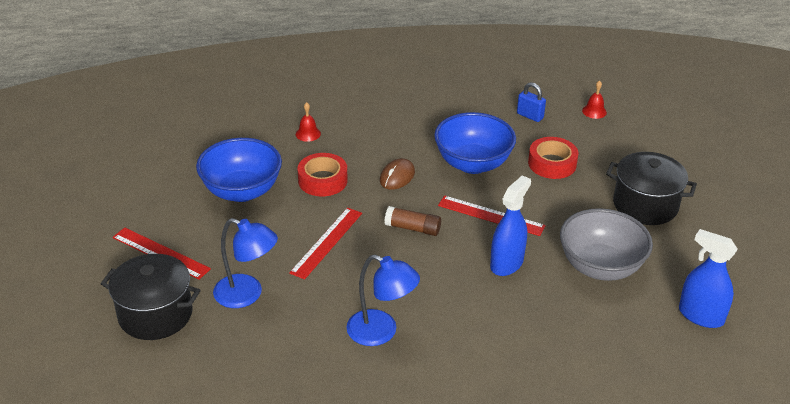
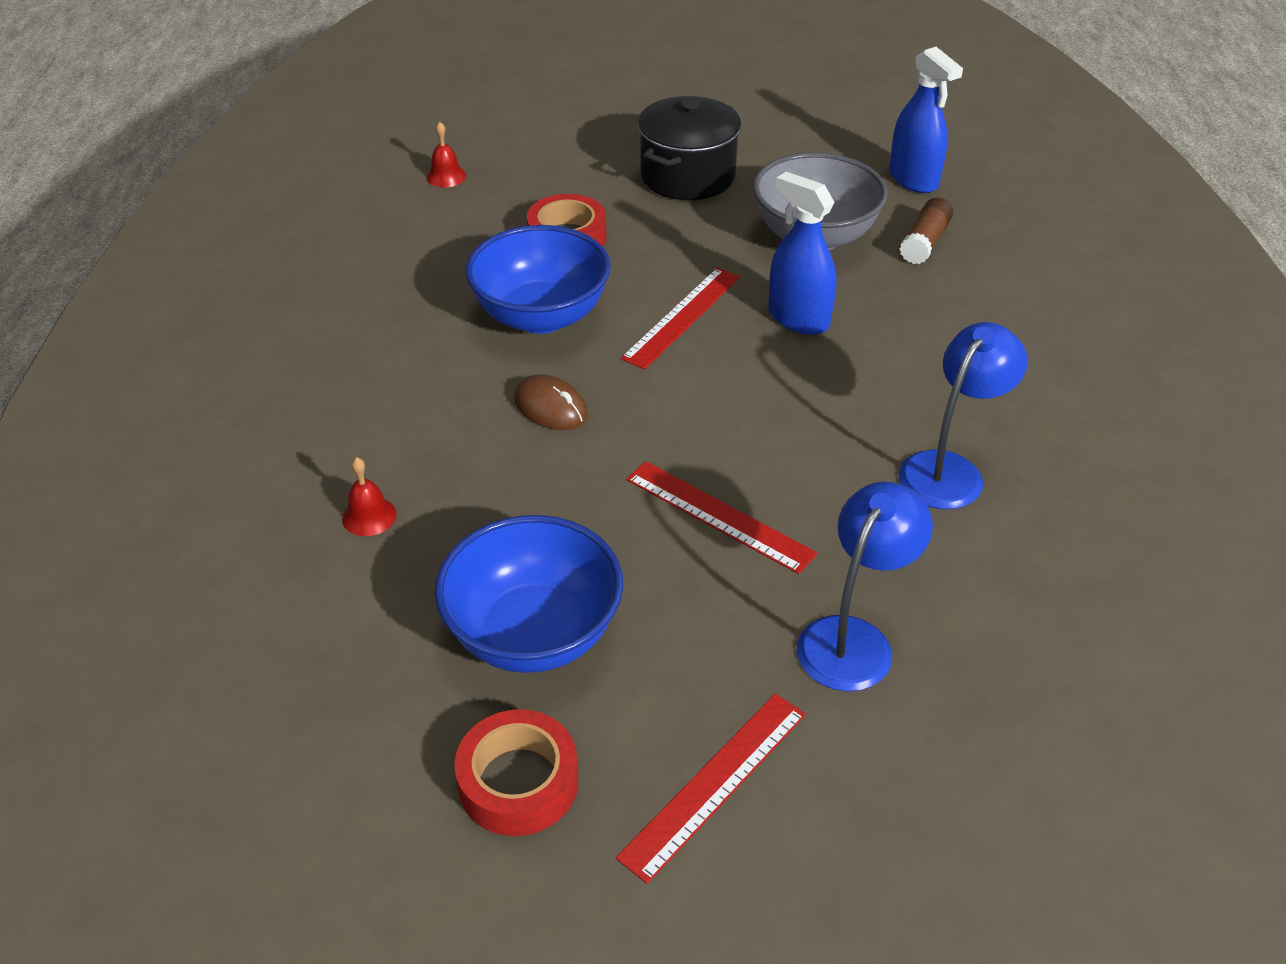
camera: 80 degrees left, 5 degrees up
black pot [101,254,201,340] -> none
red tape [298,153,348,196] -> red tape moved to [455,709,578,836]
brown glue stick [384,206,441,236] -> brown glue stick moved to [900,197,953,264]
blue padlock [517,82,546,122] -> none
blue spray bottle [679,229,738,328] -> blue spray bottle turned 75 degrees counterclockwise [889,47,963,193]

